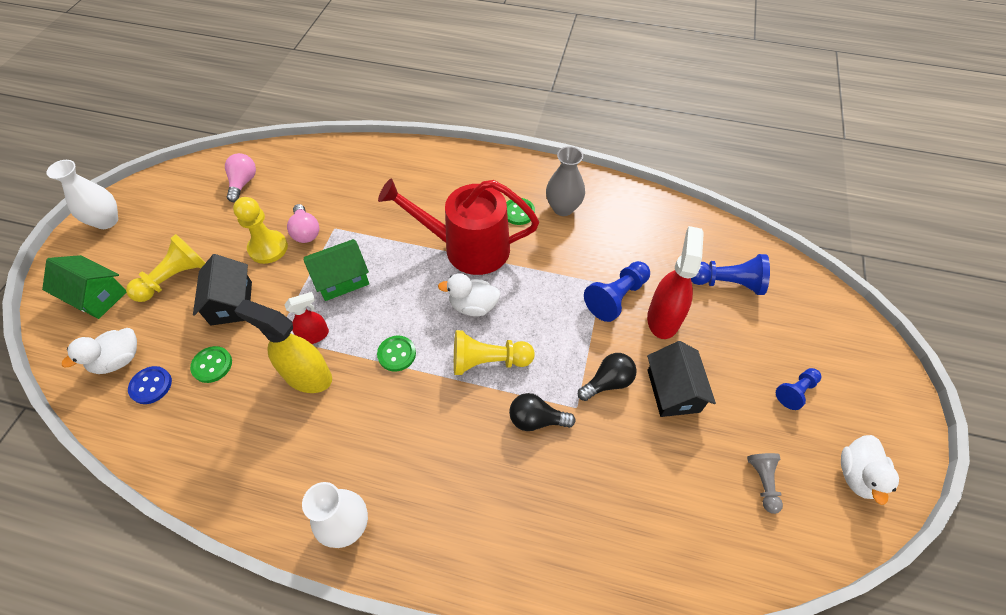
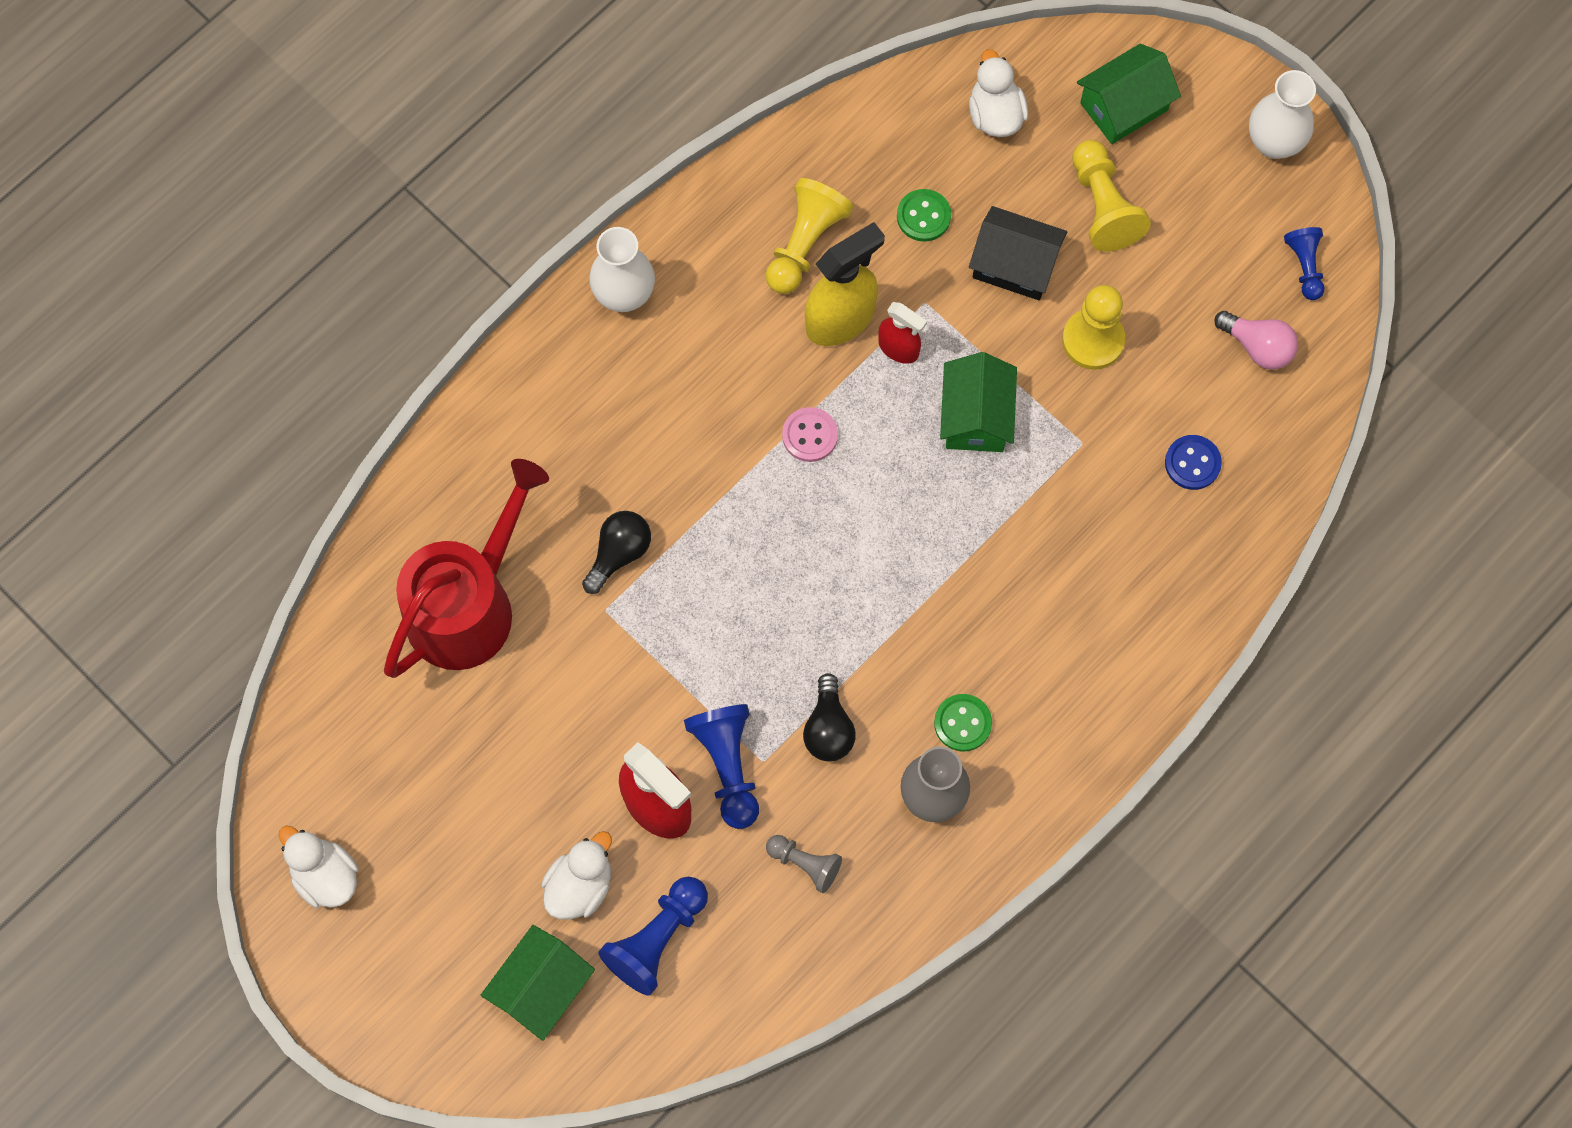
camera: 120 degrees right, 15 degrees up
blue button [128,366,172,404] -> blue button moved to [1165,435,1222,490]
red spray bottle [284,292,329,344] -> red spray bottle turned 60 degrees counterclockwise [878,302,927,364]
pink light bulb [287,204,319,243] -> none
green button [377,336,416,372] -> pink button [782,407,838,462]
red watering can [378,178,539,275] -> red watering can moved to [384,459,549,678]
white duck [438,273,501,316] -> white duck moved to [541,831,612,920]
yellow pawn [454,330,535,375] -> yellow pawn moved to [766,178,854,294]
black light bulb [578,353,637,401] -> black light bulb moved to [803,673,856,761]
black house [647,341,716,417] -> none
grey pawn [747,453,783,514] -> grey pawn moved to [766,835,842,893]
blue pawn [776,368,821,410] -> blue pawn moved to [1284,227,1325,300]
none -> green house [481,925,595,1041]

